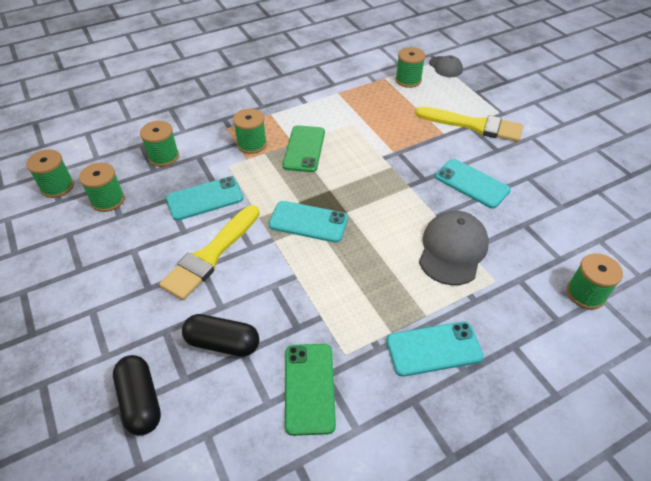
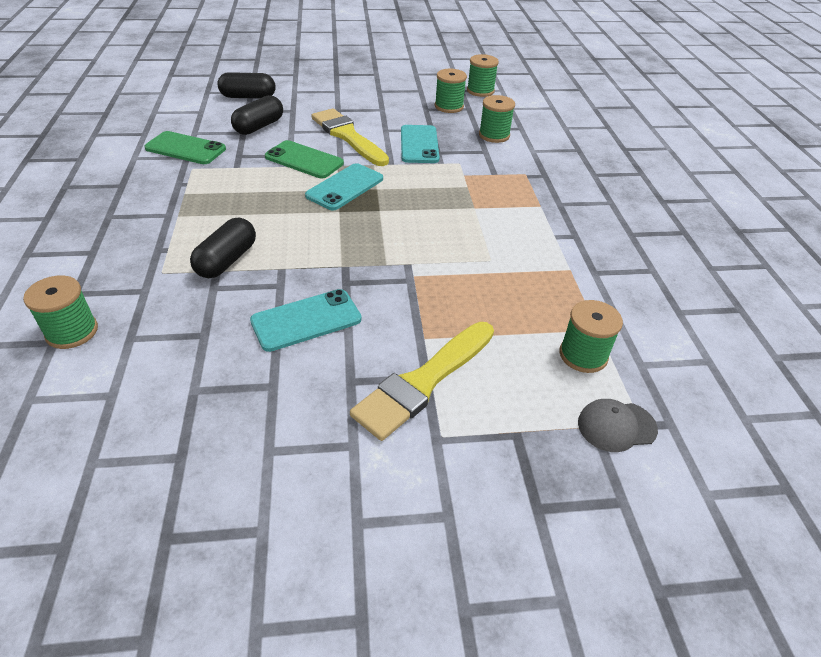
camera: 110 degrees right, 5 degrees down
green spool [233,109,267,154] -> none
green phone [283,125,325,172] -> green phone moved to [265,140,344,178]
turquoise phone [386,321,484,377] -> none
grey cap [419,211,489,285] -> black capsule [190,218,256,278]

